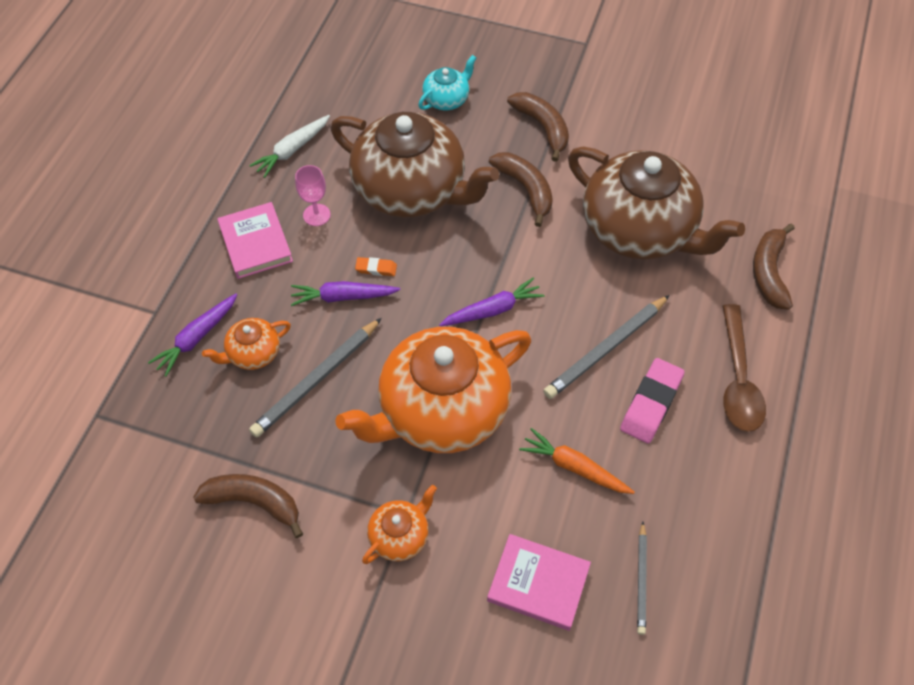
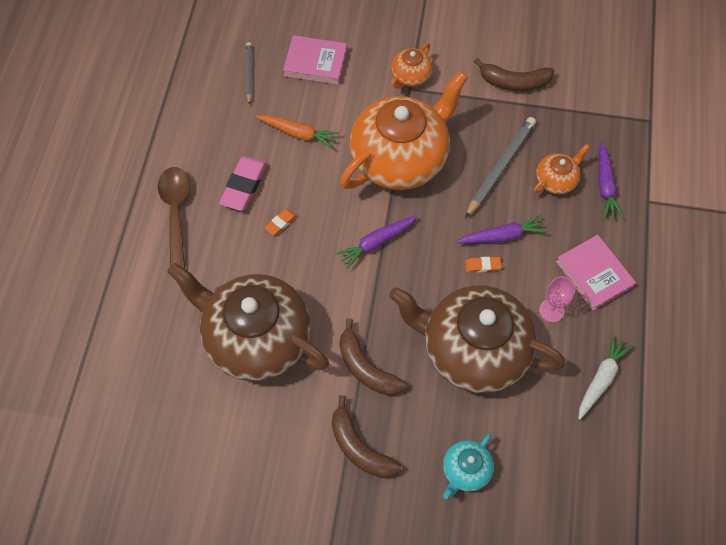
camera: 170 degrees right, 5 degrees up
purple carrot [148,293,238,377] -> purple carrot turned 150 degrees clockwise [598,142,624,219]
grey pencil [543,295,670,399] -> orange eraser [265,209,297,235]
brown banana [753,223,795,310] -> none

